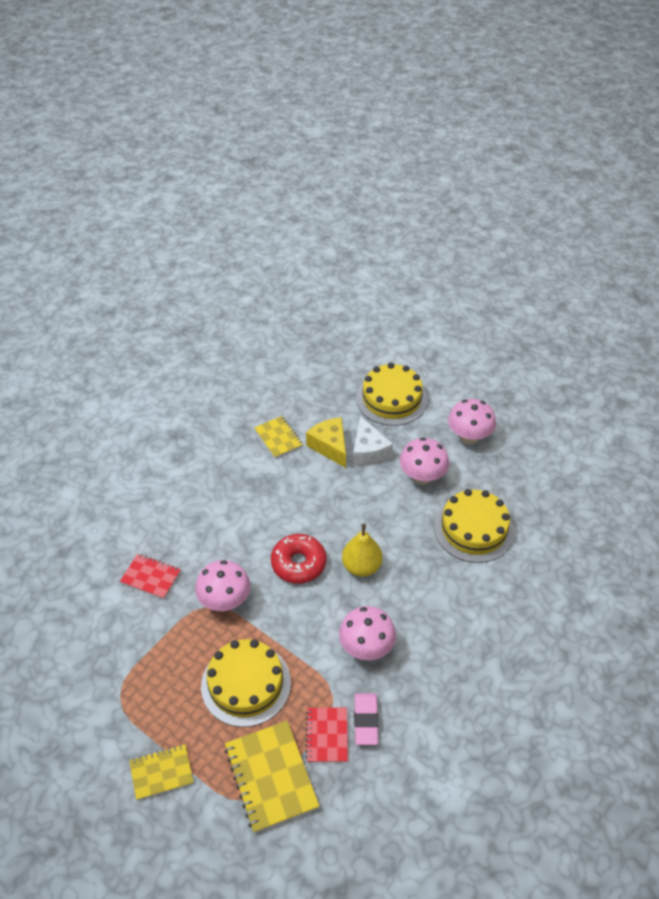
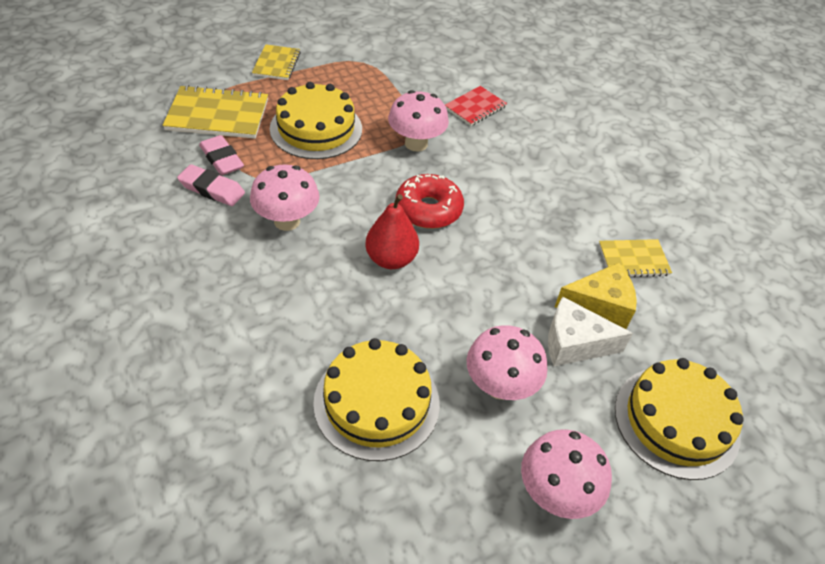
camera: 110 degrees right, 0 degrees up
red notebook [305,708,348,763] -> pink eraser [199,135,244,175]
yellow pear [342,524,383,577] -> red pear [365,194,419,269]

